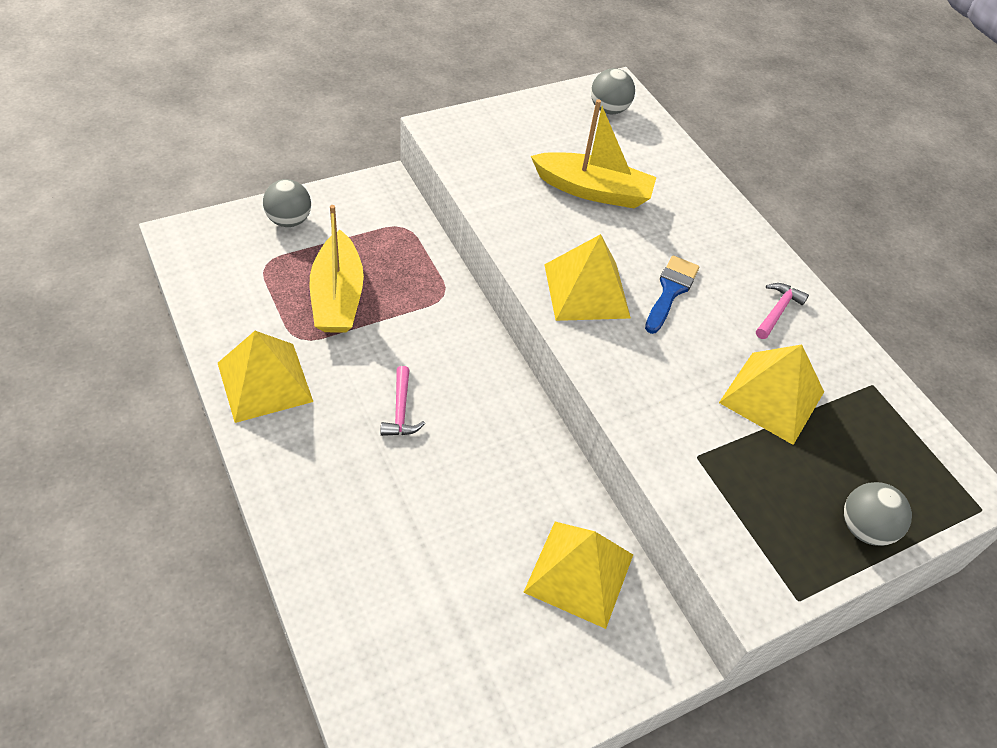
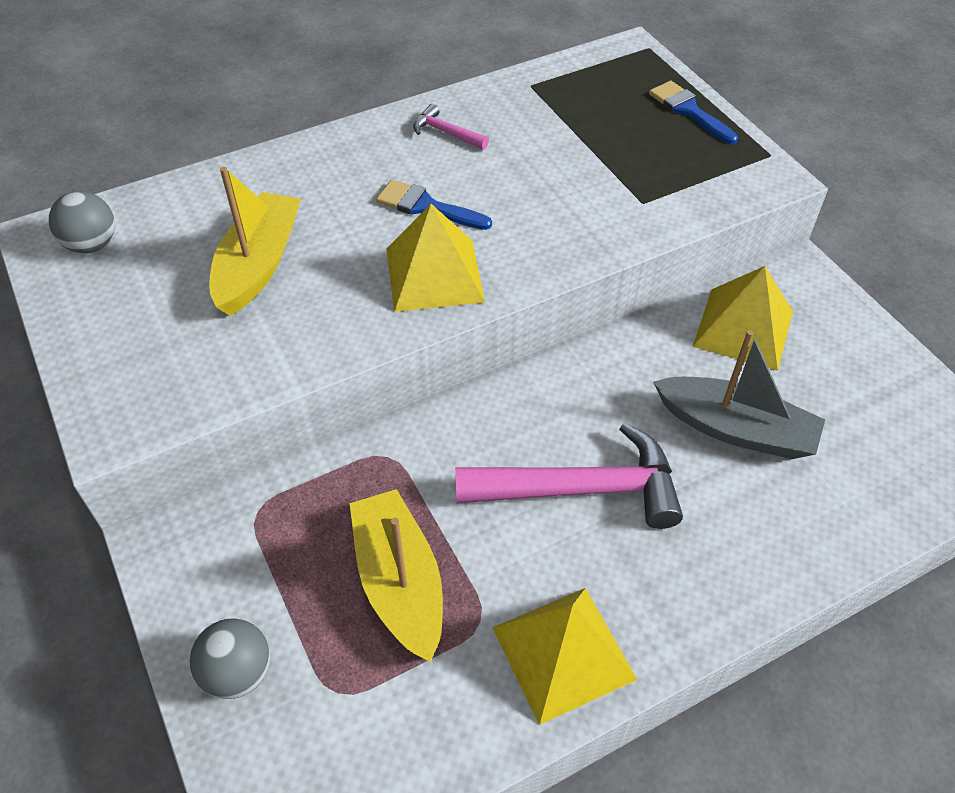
camera: 85 degrees left, 0 degrees up
yellow boat [310,205,364,333] -> yellow boat turned 105 degrees counterclockwise [350,489,443,662]
pink hammer [380,366,425,436] -> pink hammer [455,423,683,529], size x2.19
yellow pyramid [719,345,824,445] -> none
grey ball [844,482,912,546] -> blue brush [649,81,738,144]
none -> grey boat [653,330,825,459]

